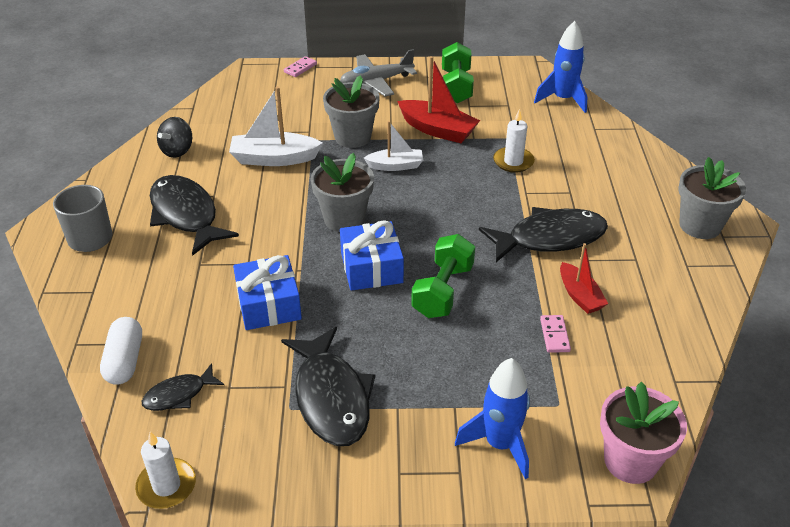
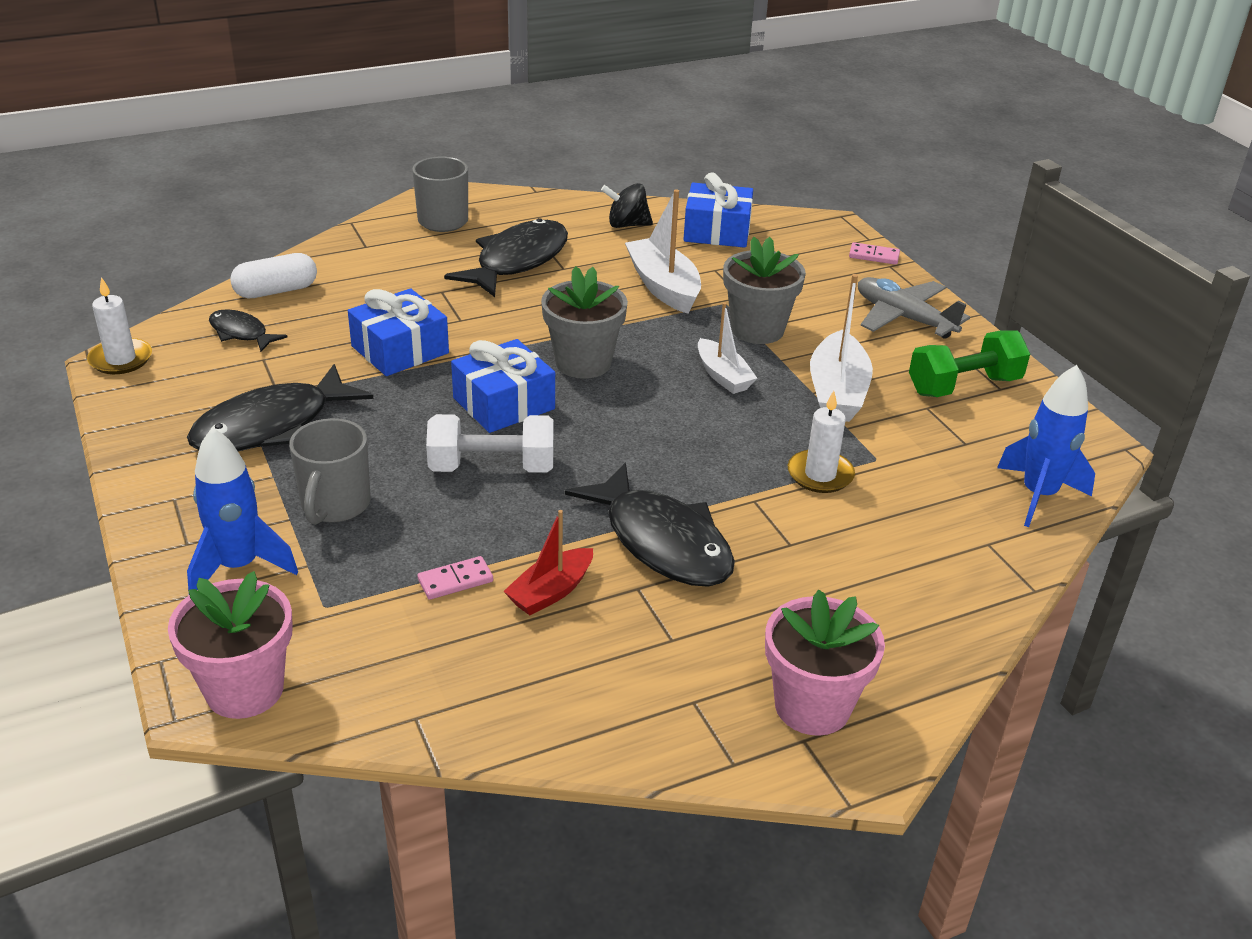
camera: 65 degrees right, 5 degrees down
red boat [397,56,480,143] -> white boat [810,274,873,422]
green dumbbell [411,234,475,318] -> white dumbbell [426,414,554,473]
grey flower pot [679,157,746,239] -> pink flower pot [765,590,885,736]
none -> grey mug [289,418,371,525]
none -> blue gift [683,173,753,248]

